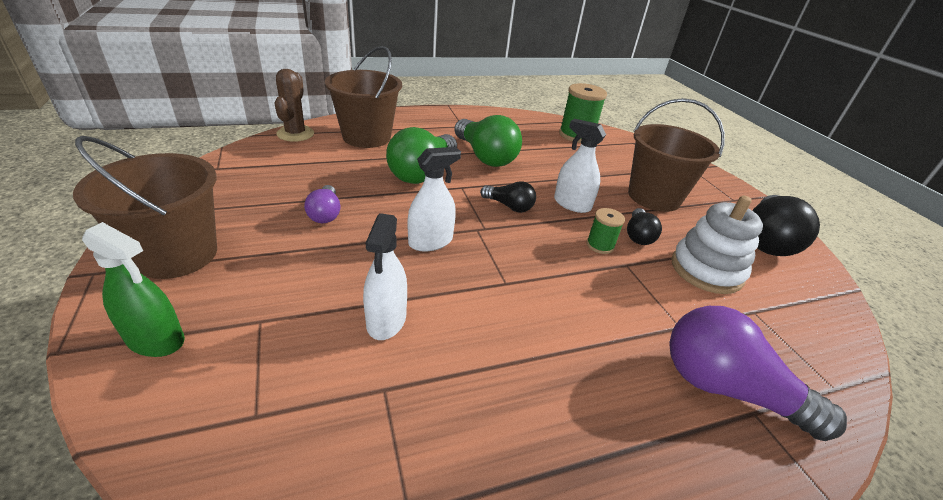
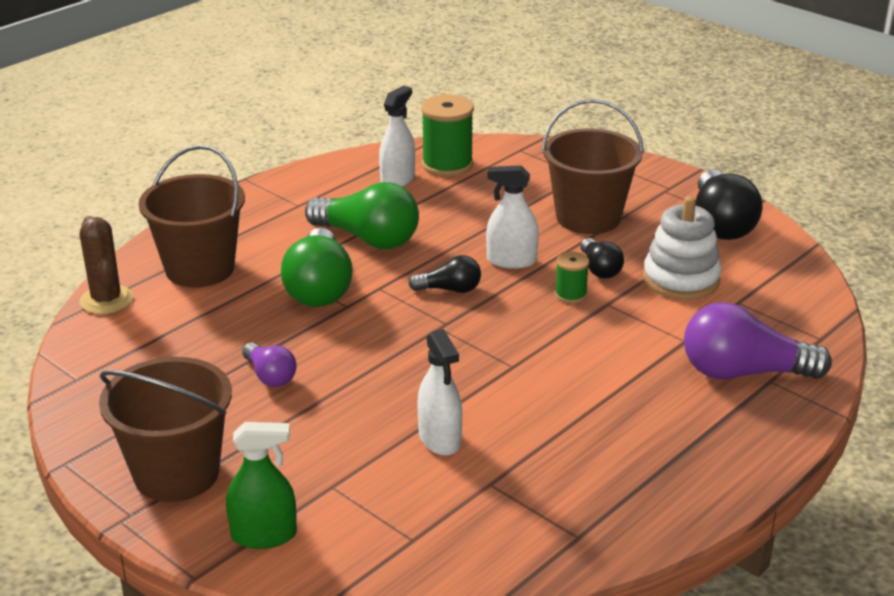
camera: 25 degrees left, 5 degrees down
white spray bottle [408,147,461,251] -> white spray bottle moved to [379,86,415,187]

